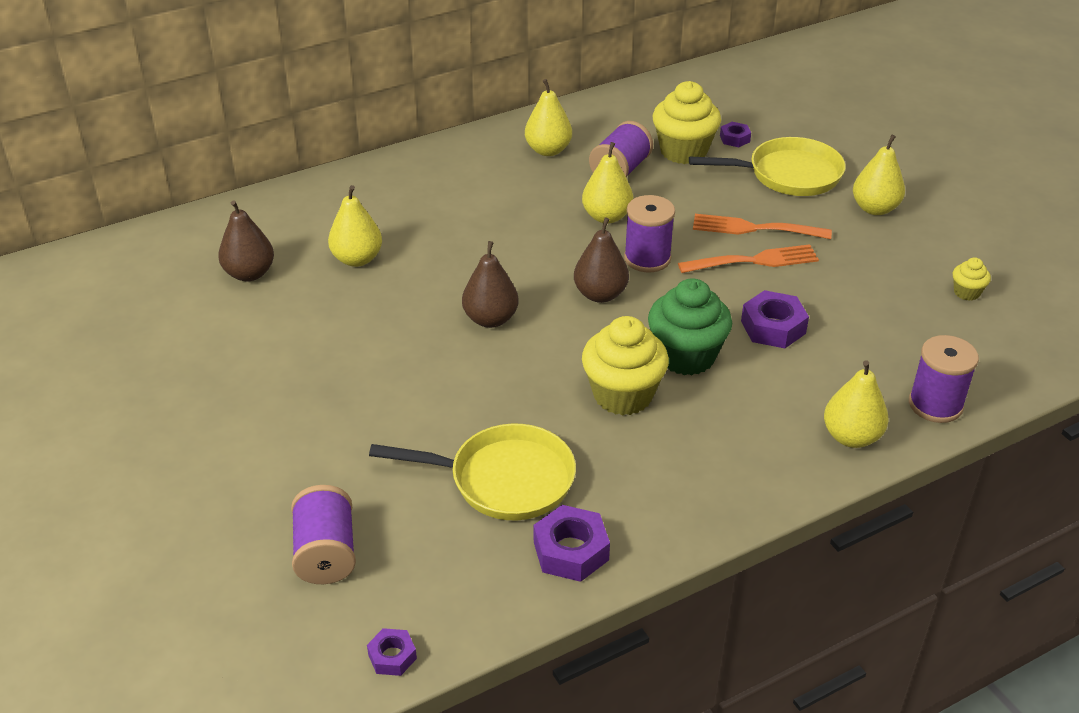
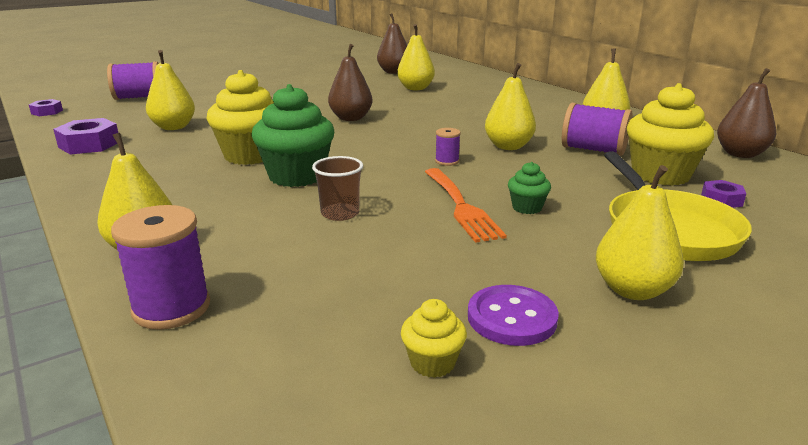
camera: 85 degrees right, 15 degrees down
yellow pan [369,424,576,520] -> yellow pear [146,50,195,130]
brown pear [574,217,629,303] -> brown pear moved to [717,68,776,158]
purple spool [624,195,675,272] -> purple spool [435,128,461,166], size x0.52
orange fork [693,214,832,239] -> green cupcake [508,162,551,214]
purple nut [741,290,809,348] -> brown cup [312,156,363,221]
none -> purple button [468,285,559,346]

